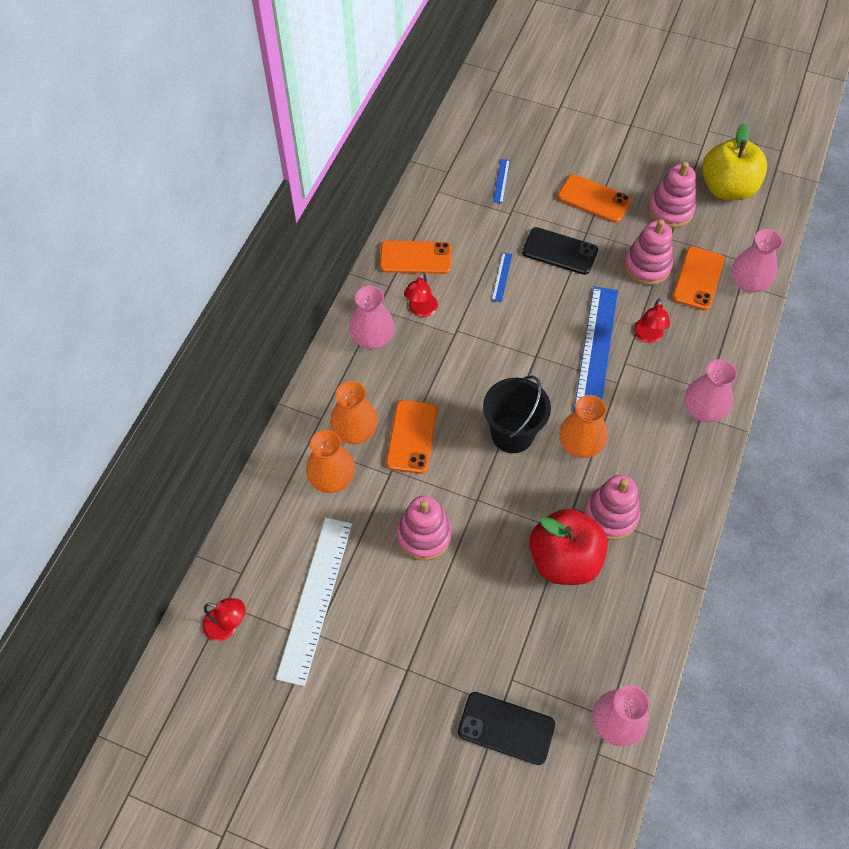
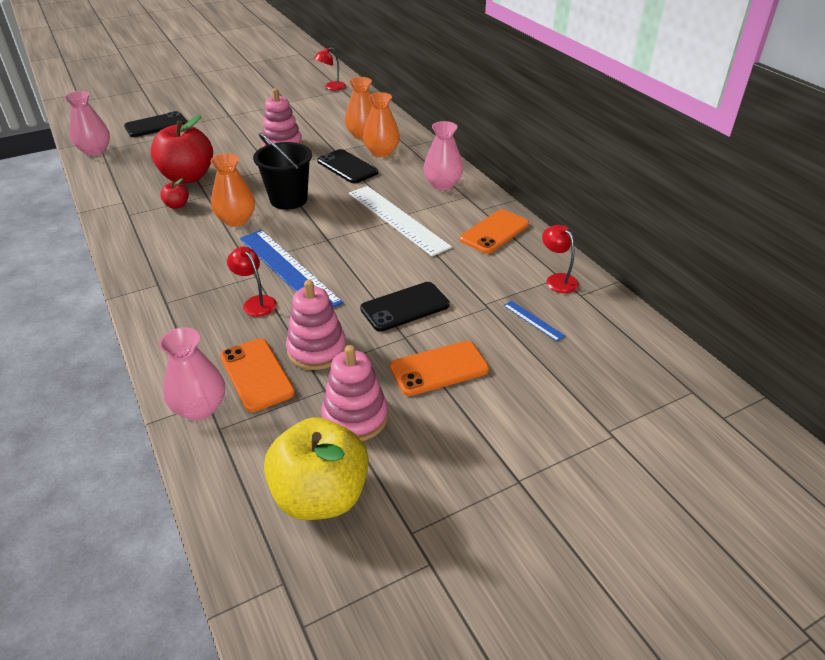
camera: 130 degrees right, 20 degrees down
white ruler [276,518,352,686] -> white ruler moved to [349,186,452,256]
orange phone [386,400,437,474] -> black phone [317,149,378,183]
red lamp [404,272,438,317] -> red lamp moved to [542,225,579,293]
blue ruler [492,253,512,302] -> none
pink stacking toy [584,475,640,540] -> red apple [160,178,189,209]
pink vase [684,359,737,422] -> none

